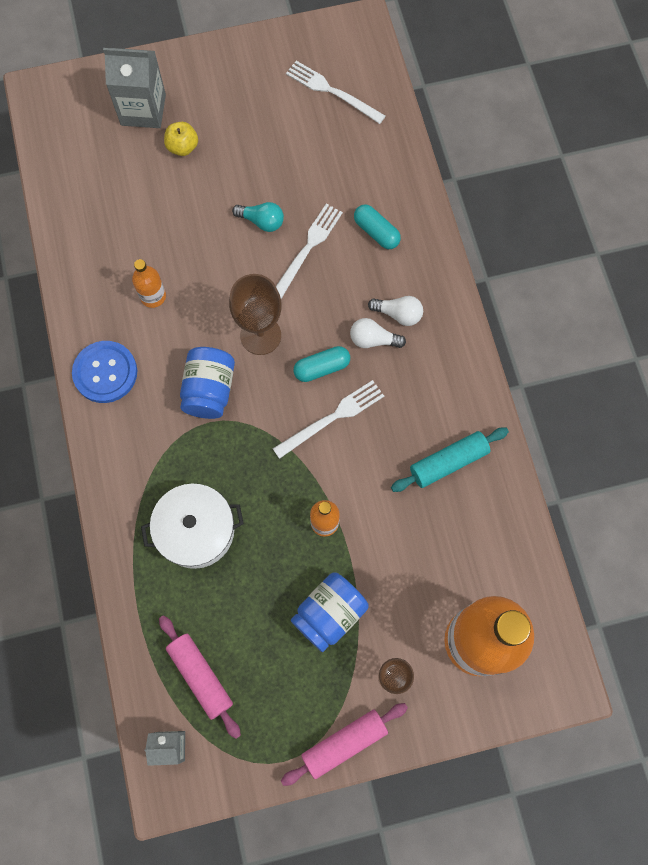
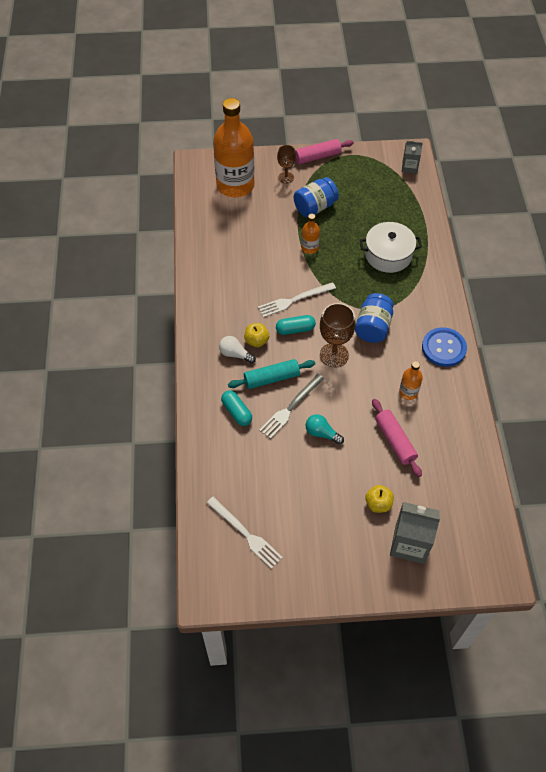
camera: 170 degrees left, 15 degrees down
pink rolling pin [159,615,241,739] -> pink rolling pin moved to [372,399,422,477]
white fork [276,204,343,299] -> grey fork [259,374,324,439]
white light bulb [350,318,406,348] -> yellow apple [244,323,269,347]
turquoise rolling pin [391,428,509,492] -> turquoise rolling pin moved to [228,359,315,389]

